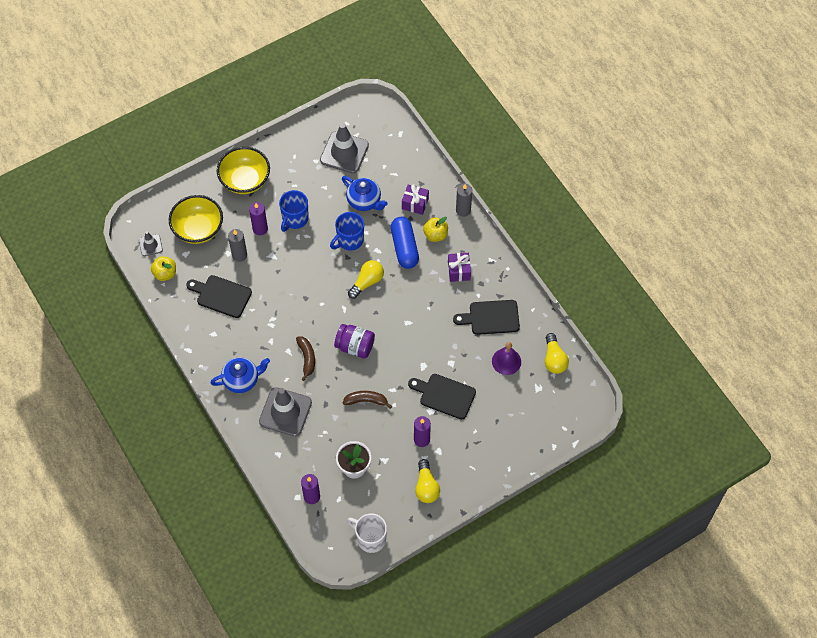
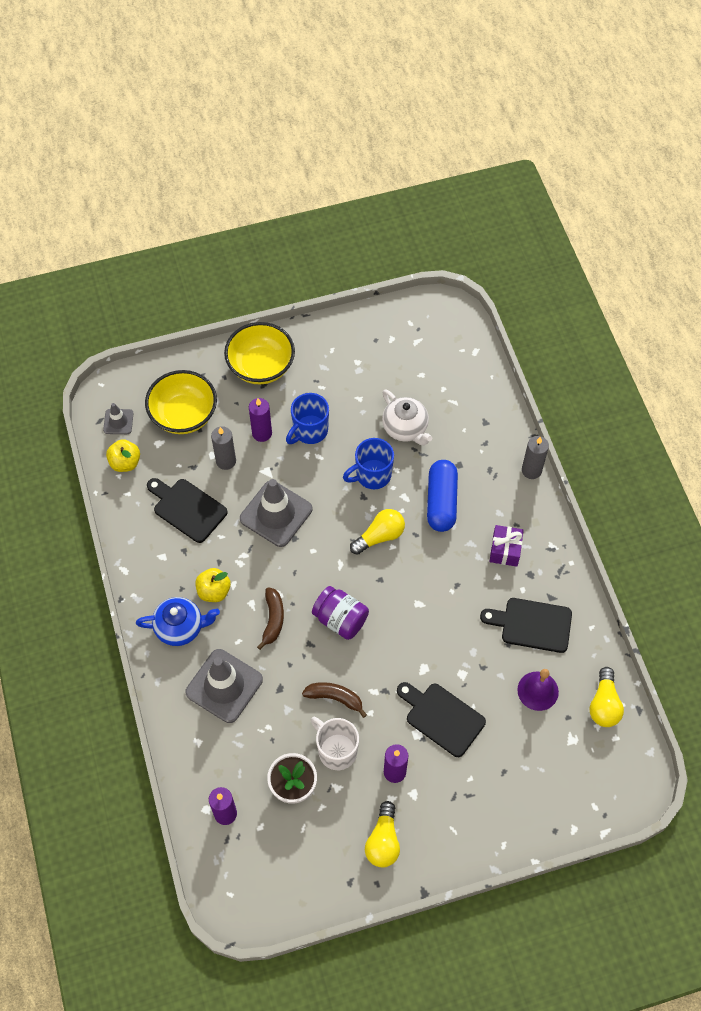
camera: 15 degrees right, 0 degrees up
grey traffic cone [320,123,369,174] -> grey traffic cone moved to [240,479,312,547]
blue teapot [342,176,388,211] -> white teapot [382,390,432,445]
white mug [347,513,387,553] -> white mug moved to [311,717,359,770]
purple gift [402,184,429,215] -> none
yellow apple [423,217,448,242] -> yellow apple moved to [195,568,231,602]

